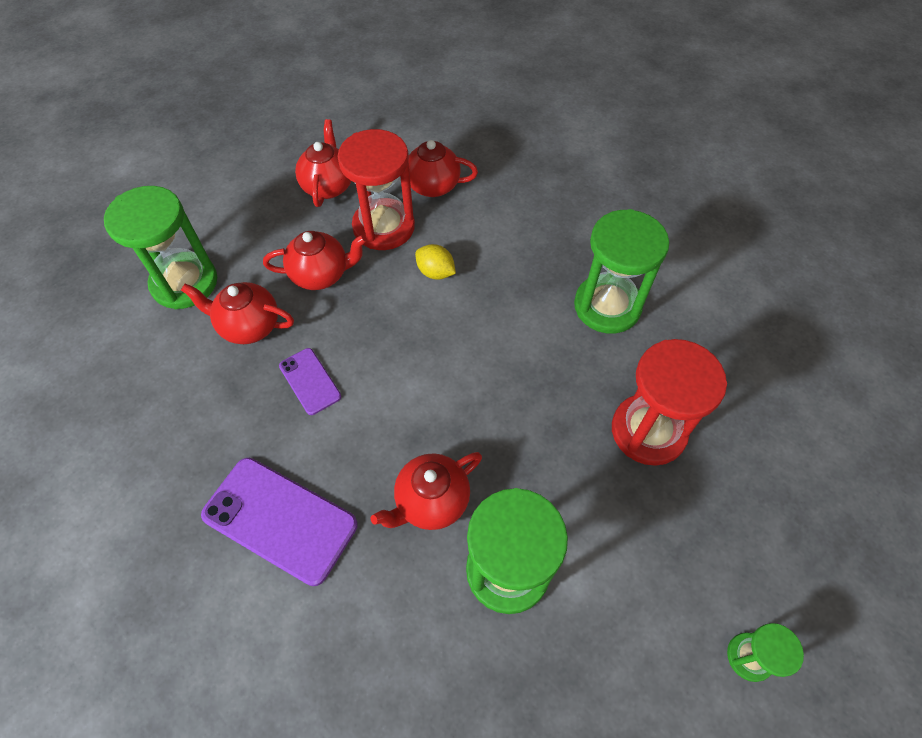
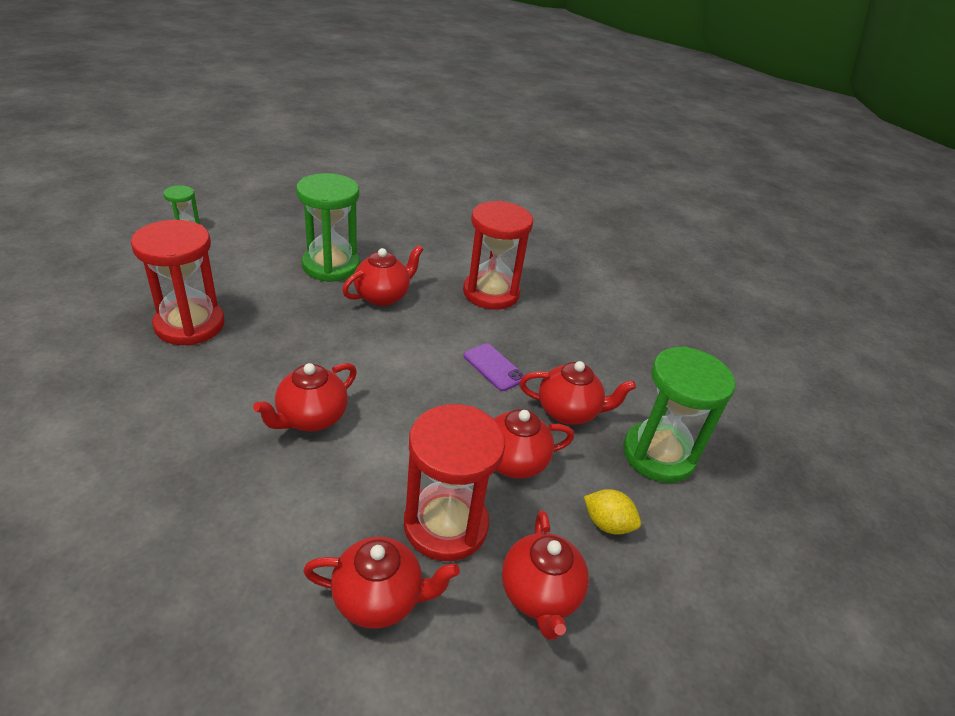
camera: 170 degrees right, 20 degrees down
purple phone [201,458,358,586] -> red hourglass [463,201,533,310]
yellow lemon [415,244,456,280] -> yellow lemon moved to [584,489,641,535]
green hourglass [574,209,669,333] -> none
none -> red teapot [253,363,357,431]

